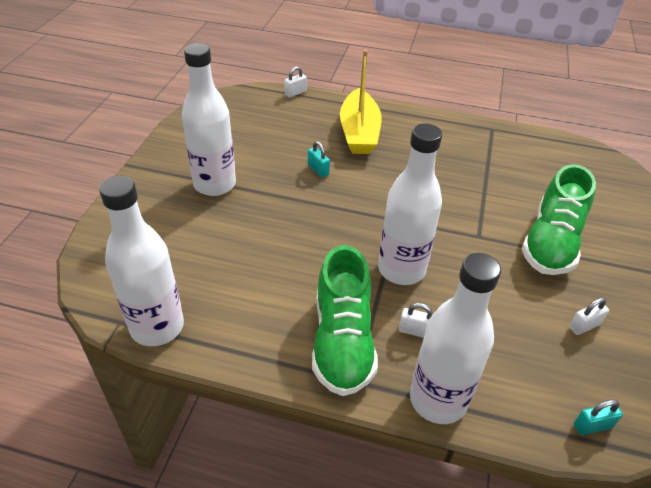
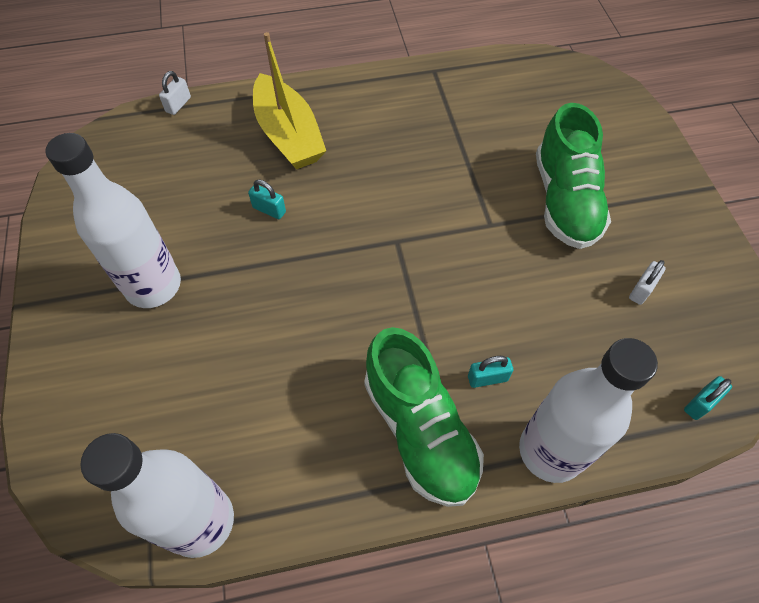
camera: 25 degrees left, 15 degrees up
white bottle [378,123,442,285] -> none
white padlock [399,303,433,338] -> turquoise padlock [468,356,513,388]

